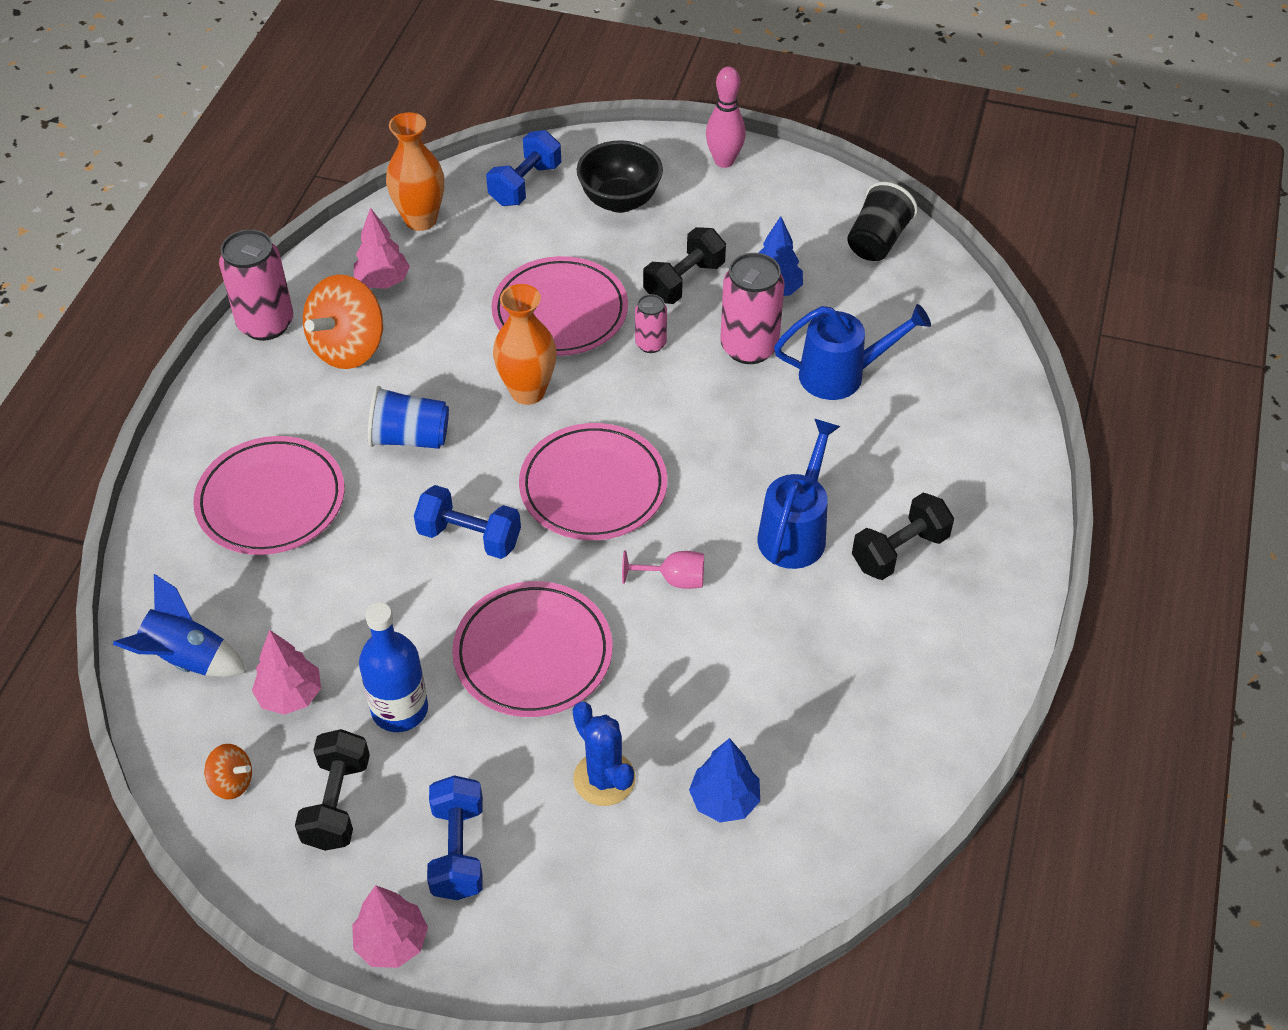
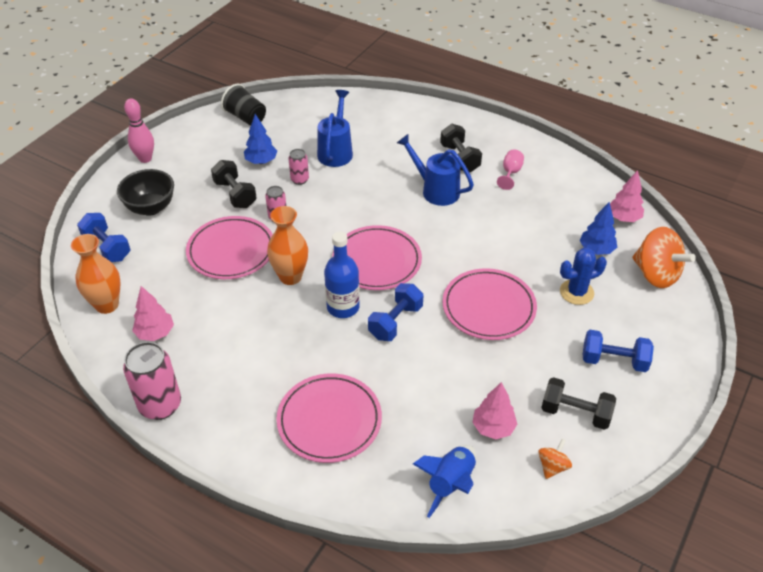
camera: 75 degrees left, 5 degrees down
orange spinning top [303,275,383,369] -> orange spinning top moved to [632,227,696,288]
pink tree [352,885,428,968] -> pink tree moved to [610,170,644,222]
blue bottle [359,602,428,732] -> blue bottle moved to [324,232,360,318]
blue cup [368,386,449,449] -> none
pink goblet [622,550,704,589] -> pink goblet moved to [497,150,524,190]
pink can [720,253,785,364] -> pink can [288,149,309,185], size x0.54

